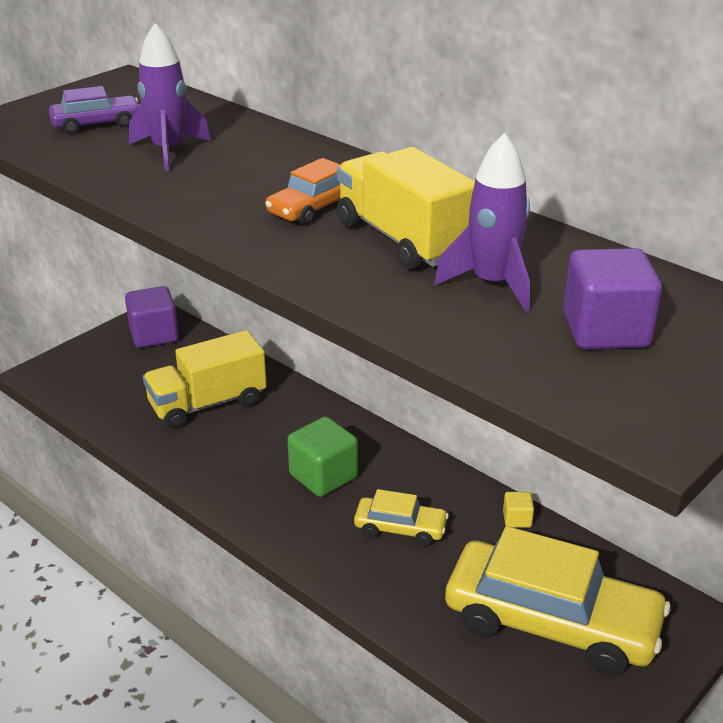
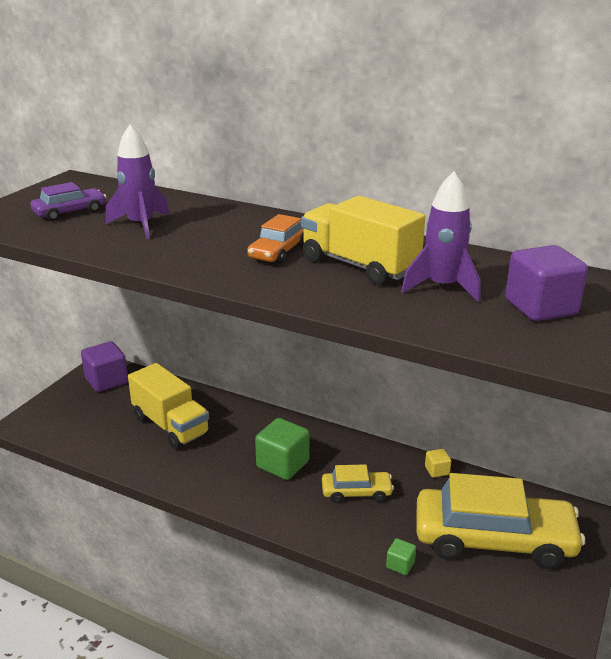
camera: 15 degrees left, 5 degrees down
yellow truck [143,330,267,429] -> yellow truck turned 90 degrees counterclockwise [128,363,210,450]
none -> green cube [386,538,416,575]

